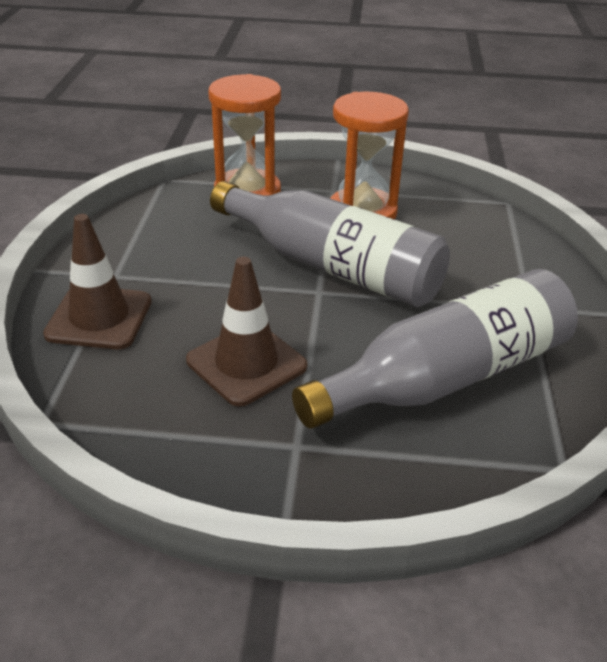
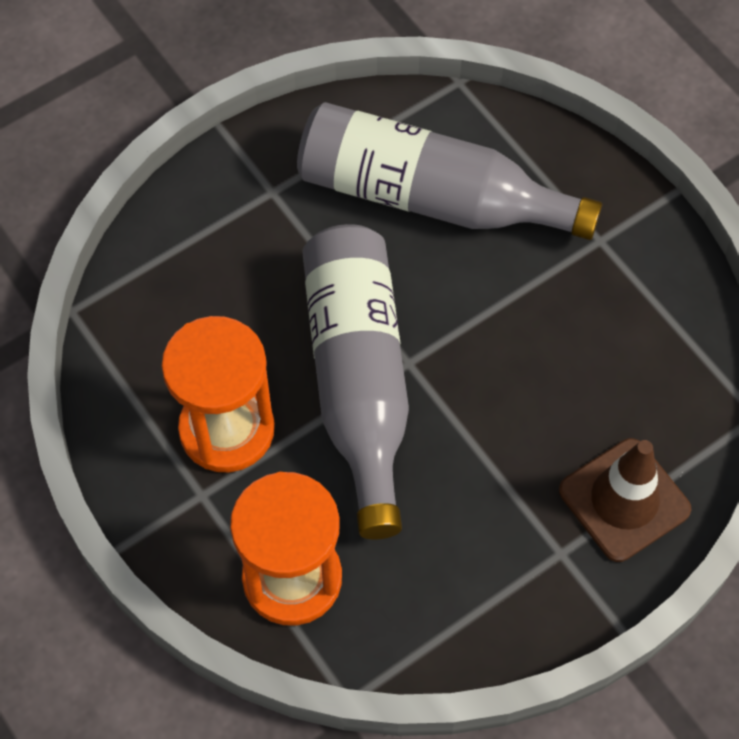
camera: 130 degrees left, 25 degrees up
brown traffic cone [186,257,307,407] -> none

